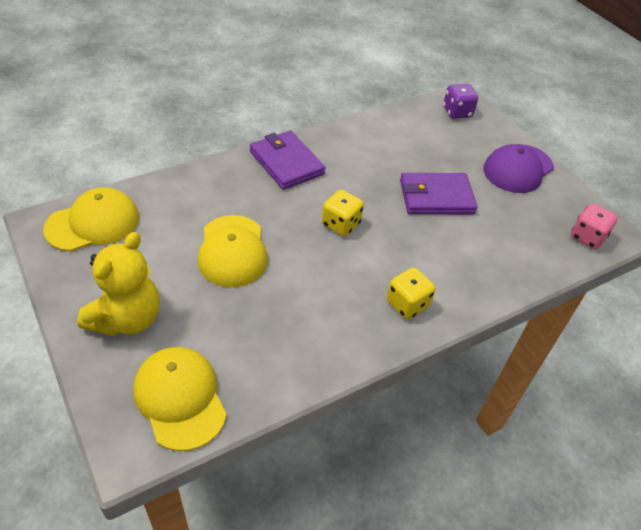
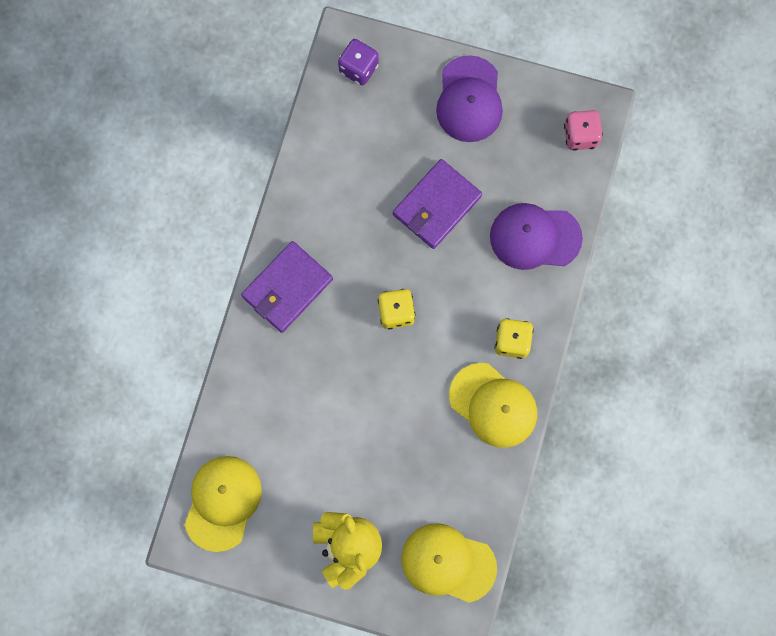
camera: 40 degrees left, 30 degrees up
yellow cap [198,215,268,287] -> yellow cap moved to [449,363,537,448]
purple wallet [250,130,325,190] -> purple wallet turned 60 degrees counterclockwise [241,241,333,333]
none -> purple cap [490,203,583,270]

